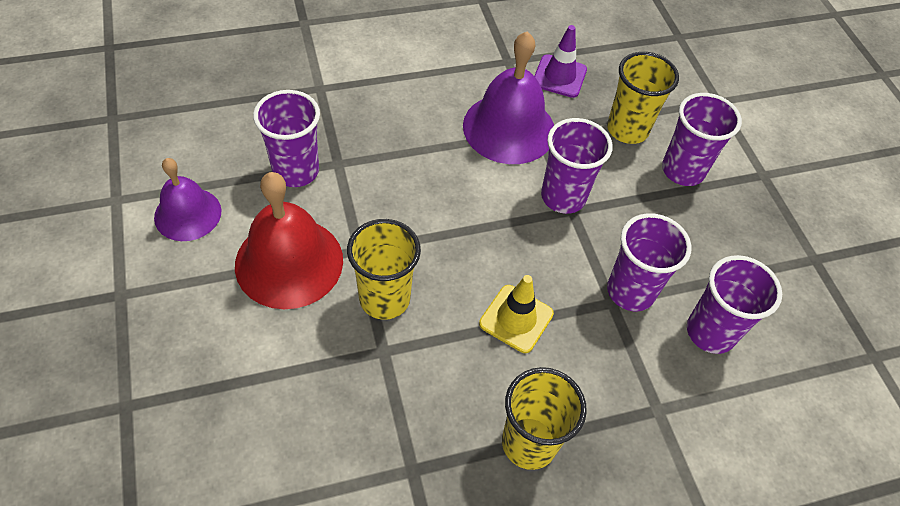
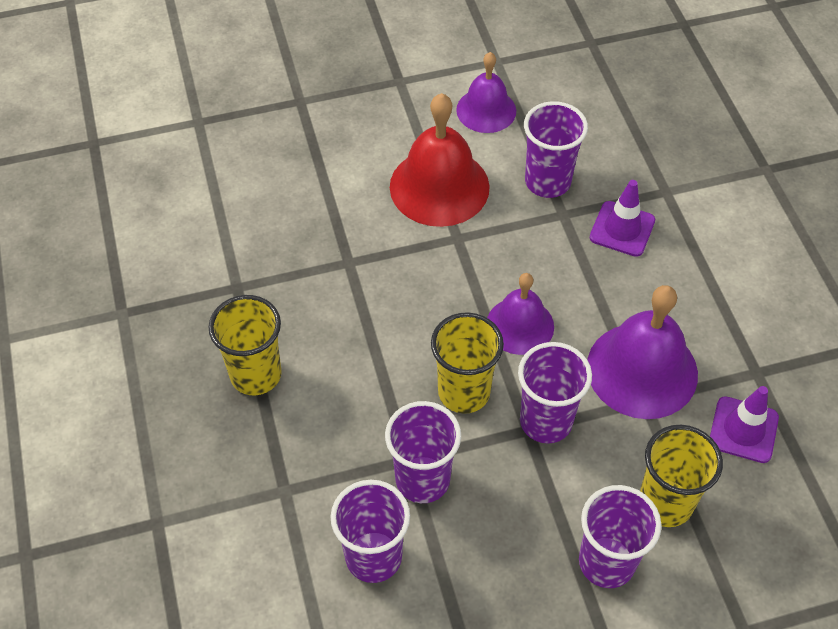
camera: 95 degrees right, 0 degrees up
yellow cup [347,219,421,320] -> yellow cup moved to [431,312,504,413]
yellow traffic cone [479,275,554,353] -> none
none -> purple bell [487,273,554,355]
none -> purple traffic cone [590,180,655,257]

